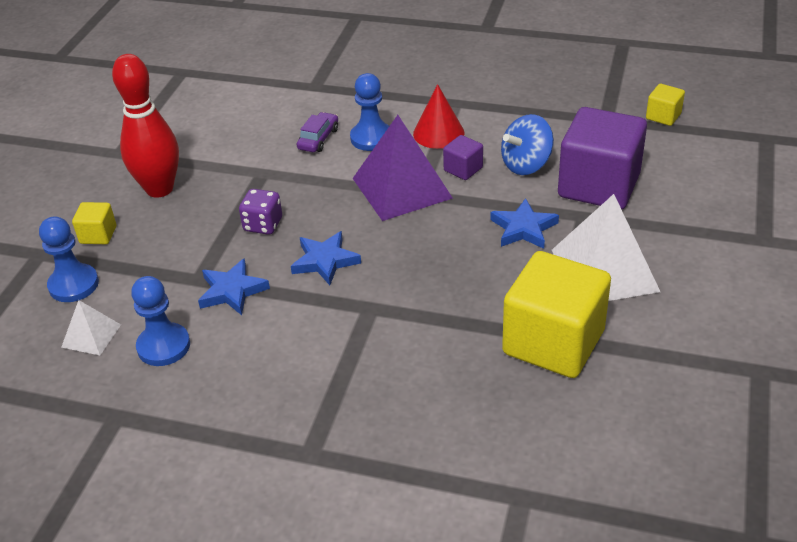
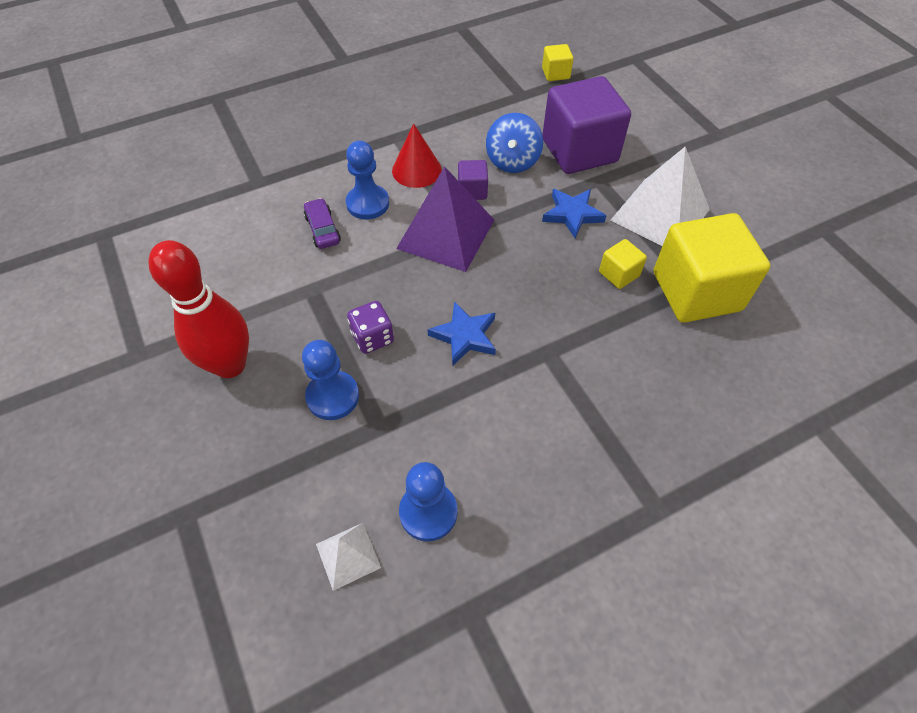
camera: 45 degrees left, 15 degrees up
blue pawn [39,216,99,302] -> blue pawn moved to [302,340,359,420]
yellow cube [72,202,116,244] -> yellow cube moved to [599,239,647,289]
blue star [198,258,270,315] -> none

